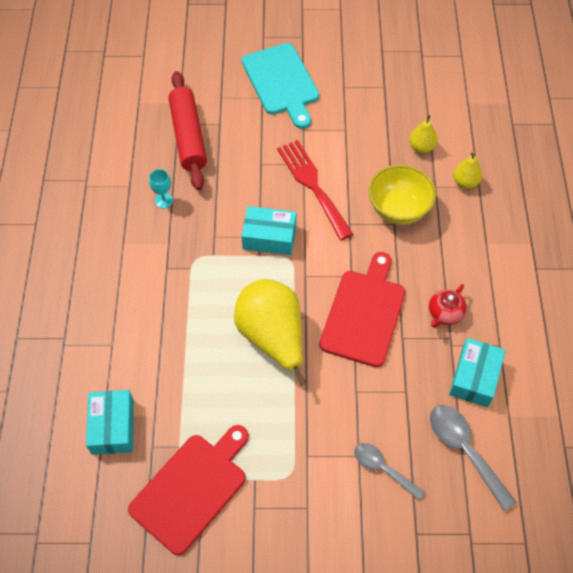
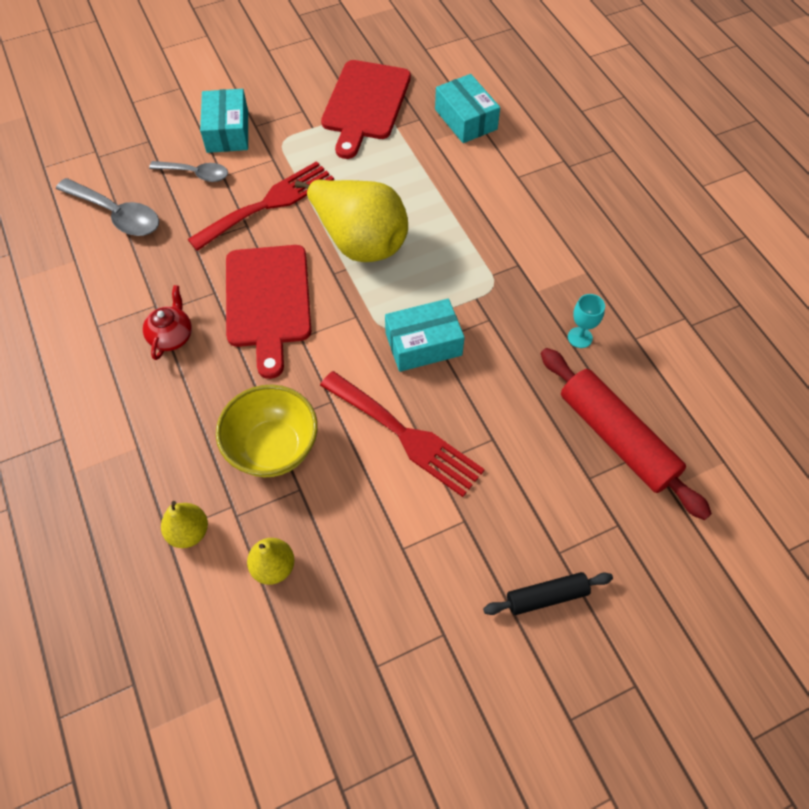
camera: 155 degrees right, 0 degrees up
turquoise cutting board [242,43,319,129] -> black rolling pin [483,572,613,615]
turquoise box [449,338,506,407] -> turquoise box moved to [200,89,248,153]
none -> red fork [188,161,334,251]

